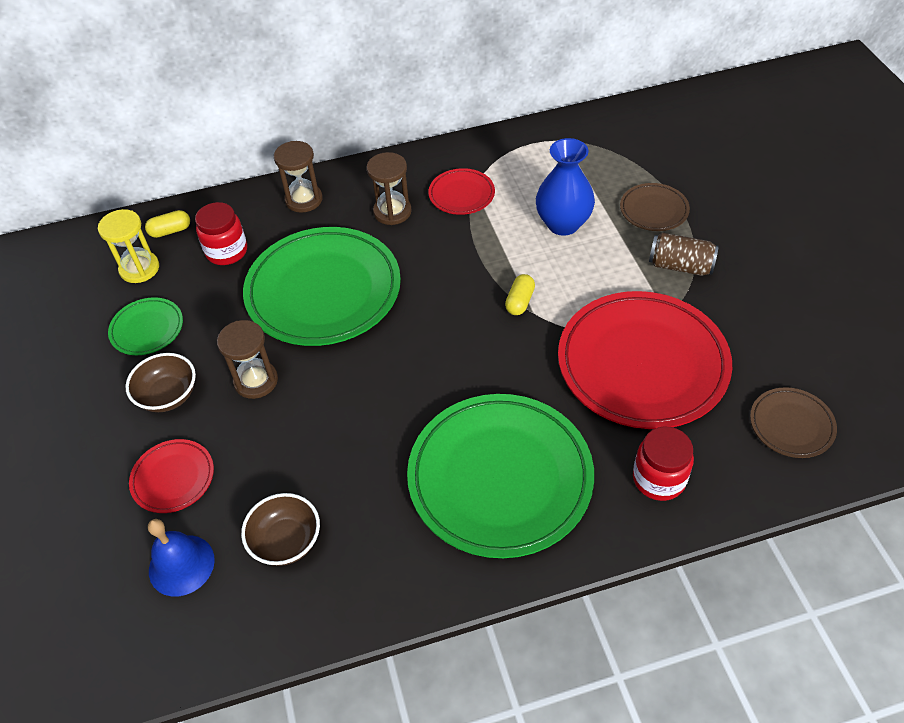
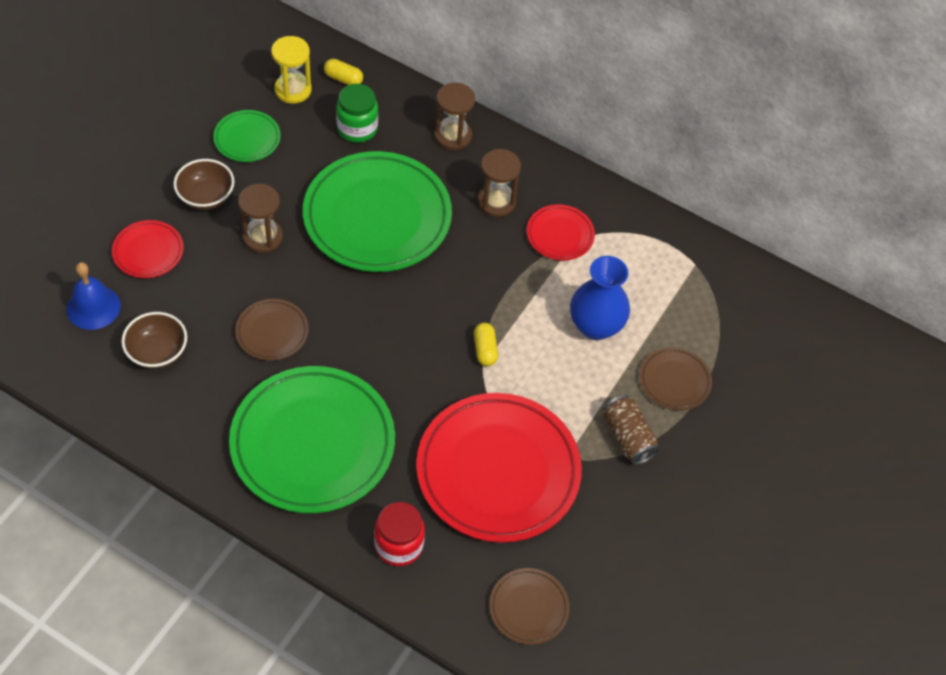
camera: 40 degrees right, 5 degrees up
red jar [195,202,247,265] -> green jar [336,84,378,143]
yellow capsule [505,274,535,315] -> yellow capsule turned 75 degrees counterclockwise [474,323,498,366]
none -> brown plate [235,299,309,361]

